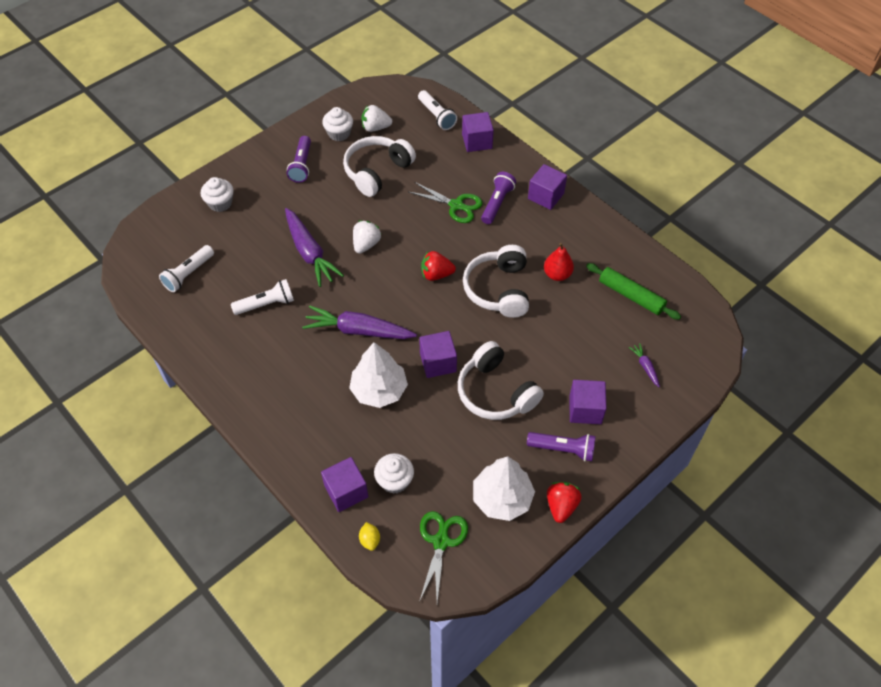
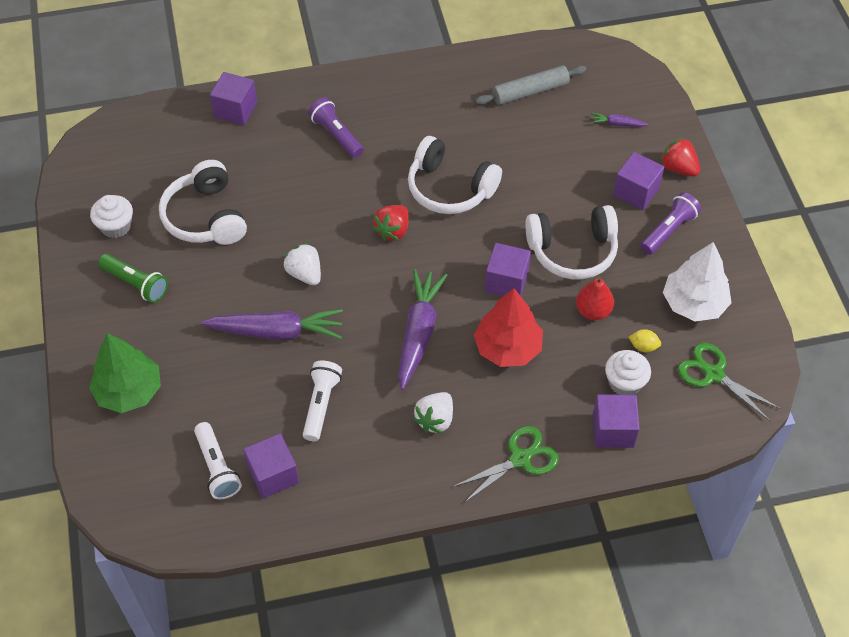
camera: 60 degrees left, 0 degrees up
white cupcake [201,177,234,212] -> green tree [89,333,161,413]
purple flashlight [287,136,311,183] -> green flashlight [98,254,168,303]
purple carrot [302,305,417,339] -> purple carrot turned 150 degrees clockwise [398,269,447,390]
white tree [349,342,408,408] -> red tree [474,288,543,367]
yellow lemon [359,522,380,551] -> yellow lemon moved to [629,329,661,352]
white strawberry [361,105,392,132] -> white strawberry moved to [413,392,453,434]
green scissors [409,182,483,223] -> green scissors moved to [452,426,559,503]
white flashlight [418,90,457,130] -> none
purple cube [528,164,567,210] -> purple cube moved to [243,434,299,498]
red pear [544,243,574,281] -> red pear moved to [576,276,614,320]
red strawberry [547,482,582,523] -> red strawberry moved to [660,138,700,176]
green rolling pin [586,263,681,320] -> grey rolling pin [475,65,586,105]

